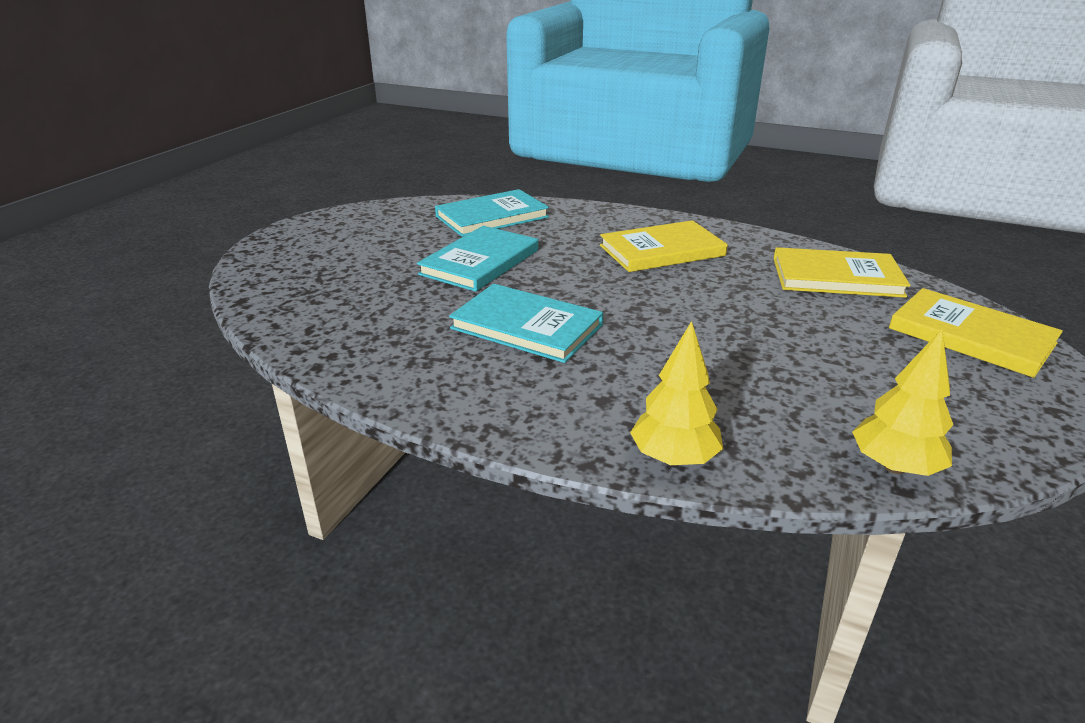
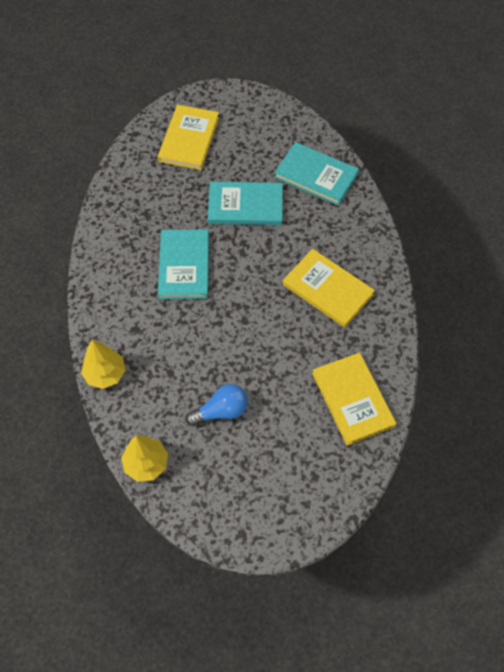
camera: 60 degrees right, 30 degrees up
yellow book [889,288,1063,378] -> yellow book moved to [158,105,219,170]
none -> blue light bulb [186,384,248,426]

